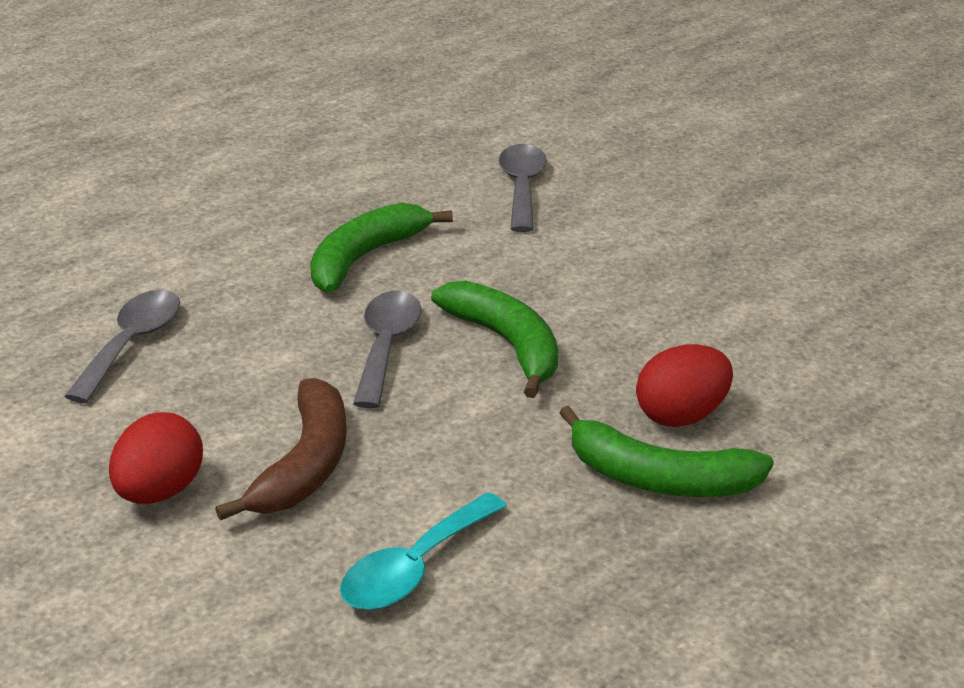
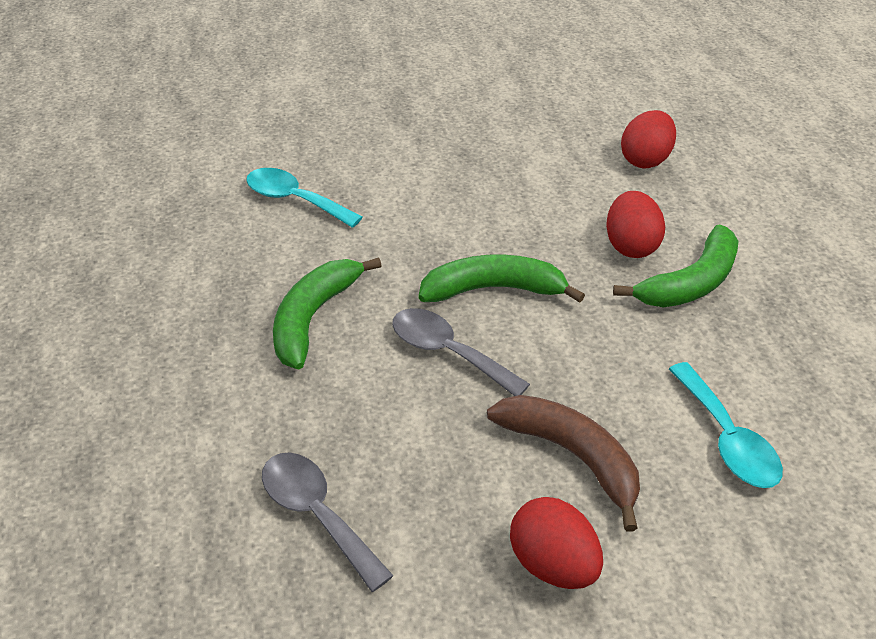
camera: 60 degrees left, 10 degrees up
green banana [310,203,453,292] -> green banana turned 45 degrees clockwise [273,257,382,369]
grey spoon [499,144,547,232] -> turquoise spoon [246,168,363,228]
none -> red egg [621,110,676,168]

